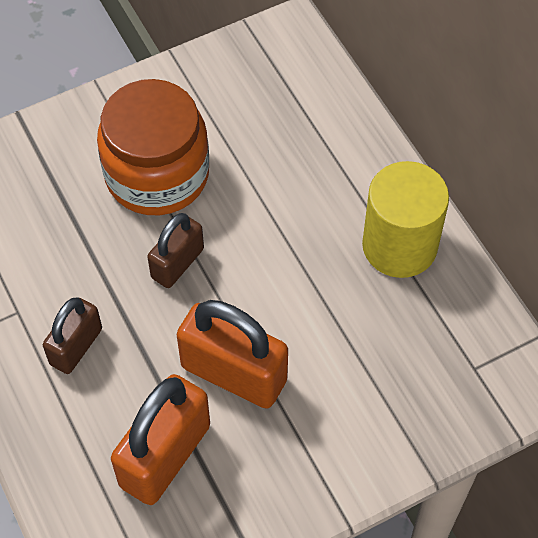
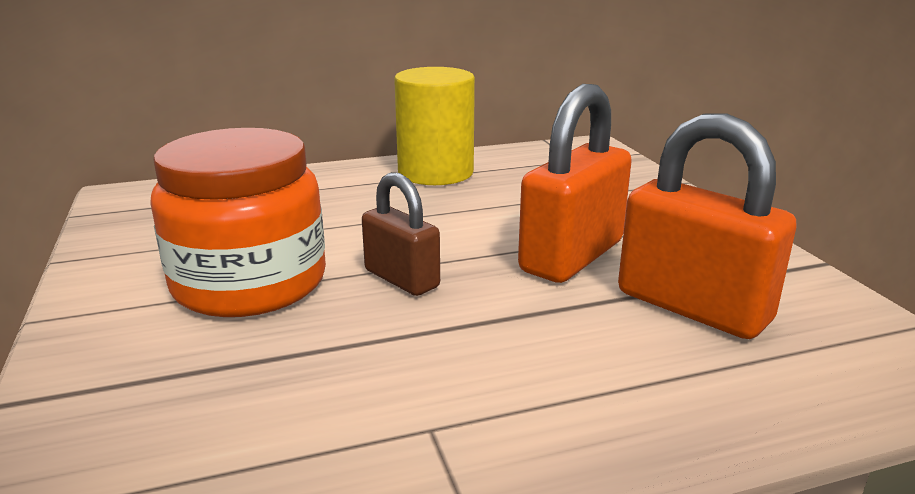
camera: 80 degrees left, 35 degrees down
brown padlock [43,297,102,374] -> none

